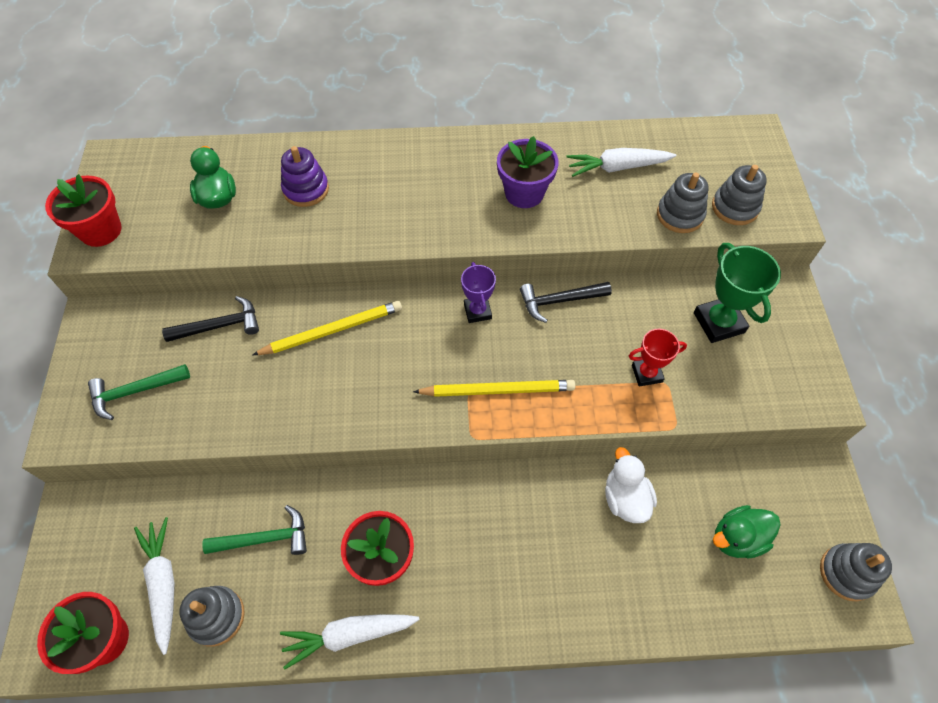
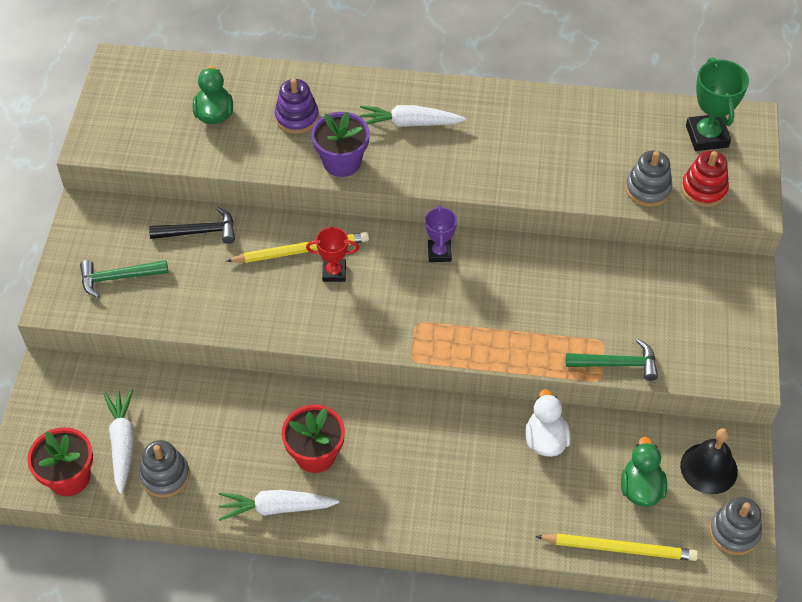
camera: 10 degrees right, 5 degrees down
red flower pot [45,174,122,247] -> none
green hammer [202,505,307,555] -> green hammer moved to [566,339,658,381]
yellow pencil [413,380,576,397] -> yellow pencil moved to [535,533,698,561]
purple flower pot [497,136,559,208] -> purple flower pot moved to [311,112,370,177]
black hammer [520,282,612,323] -> none
white carrot [566,148,676,177] -> white carrot moved to [360,105,466,127]
red trophy [629,329,687,386] -> red trophy moved to [306,227,359,282]
green trophy [694,243,781,343] -> green trophy moved to [686,57,749,151]
grey stacking toy [712,165,767,225] -> red stacking toy [681,151,729,207]
green duck [713,505,780,558] -> green duck turned 105 degrees clockwise [621,437,667,507]
none -> black bell [680,428,738,494]

